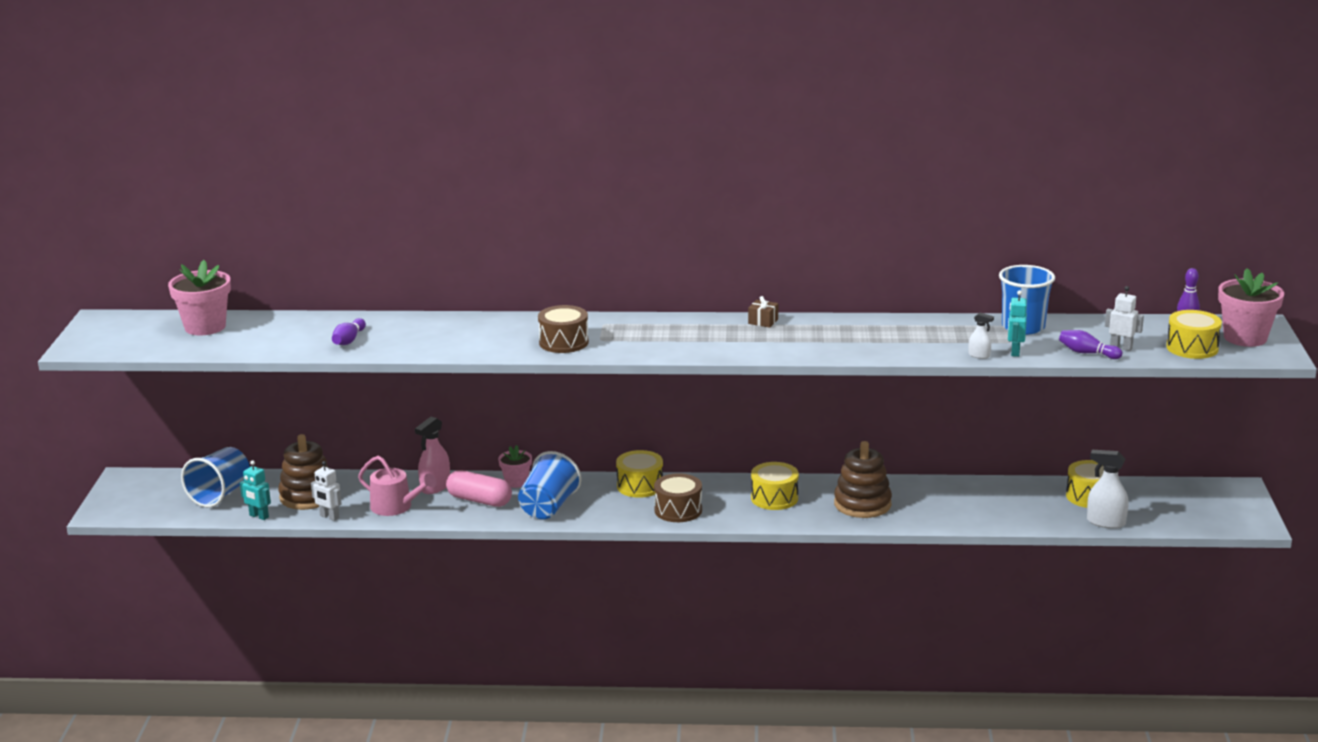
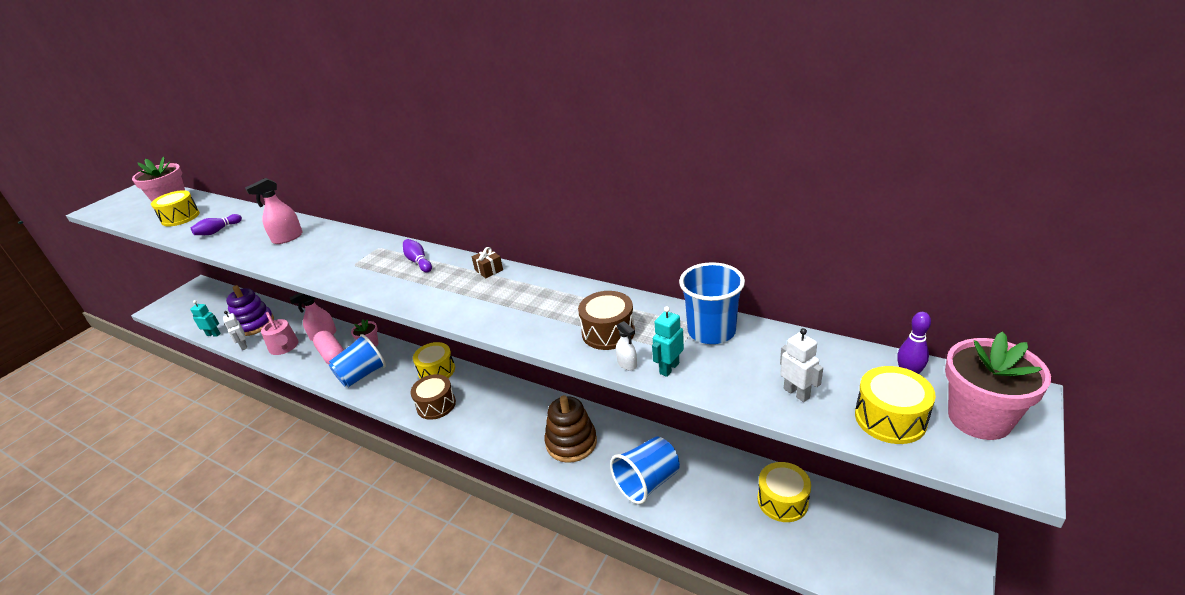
camera: 30 degrees right, 10 degrees up
blue cup [181,447,250,508] -> blue cup moved to [610,437,680,504]
turquoise robot [240,460,271,520] -> turquoise robot turned 135 degrees clockwise [190,300,221,337]
brown stacking toy [278,434,329,510] -> purple stacking toy [226,285,274,336]
brown drum [538,305,589,353] -> brown drum moved to [578,291,635,350]
yellow drum [751,462,799,510] -> yellow drum moved to [151,190,200,227]
purple bowling pin [1059,330,1122,359] -> purple bowling pin moved to [403,239,432,273]
white spray bottle [1087,450,1129,529] -> none
none -> pink spray bottle [245,178,303,244]

